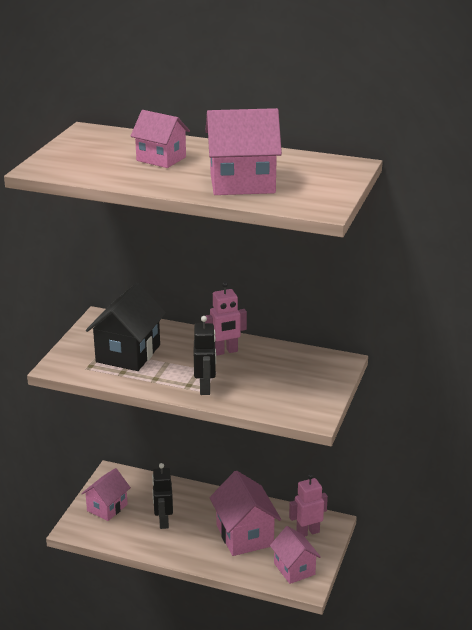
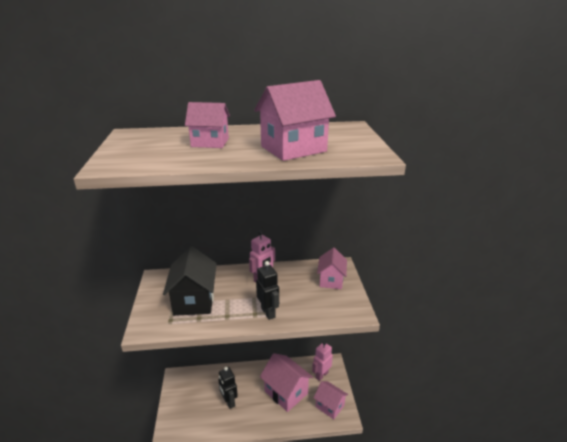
camera: 25 degrees left, 0 degrees up
pink house [81,468,131,521] -> pink house moved to [317,247,347,289]

